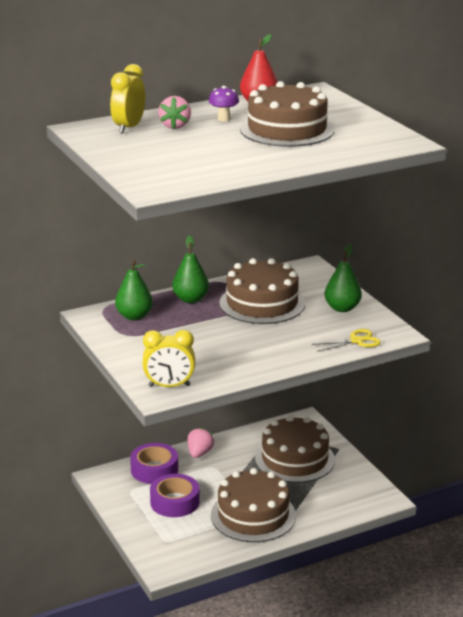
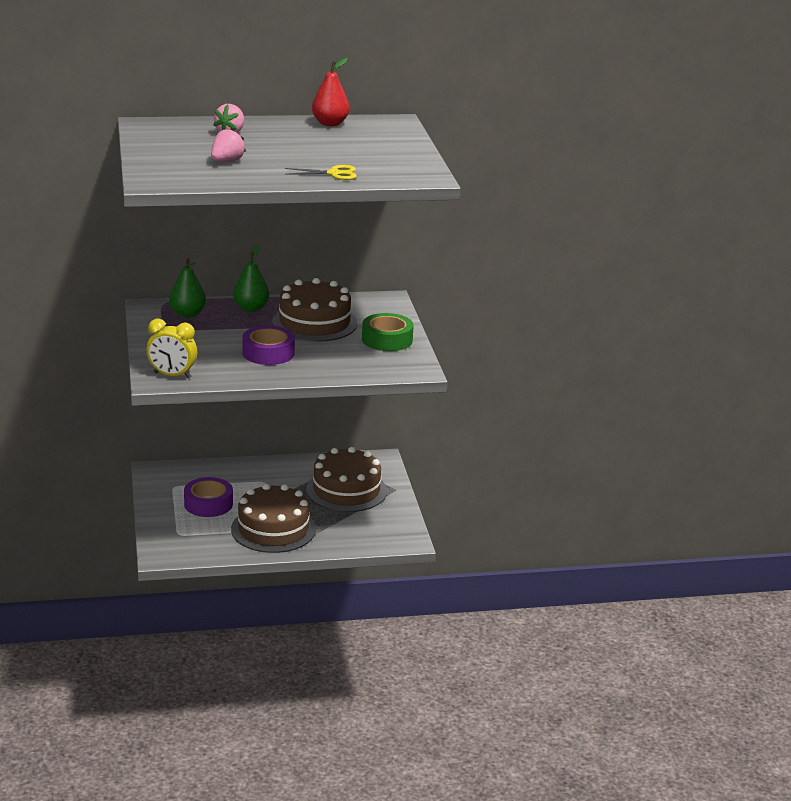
camera: 15 degrees right, 0 degrees up
yellow clock [110,64,145,134] -> none
purple tape [130,443,178,484] -> purple tape moved to [242,326,295,365]
pink strawberry [187,427,214,458] -> pink strawberry moved to [211,128,246,162]
purple mushroom [209,86,239,121] -> none
brown cake [240,81,335,147] -> none
yellow scissors [312,329,381,352] -> yellow scissors moved to [285,165,357,180]
green pear [325,244,362,312] -> green tape [362,313,414,351]

